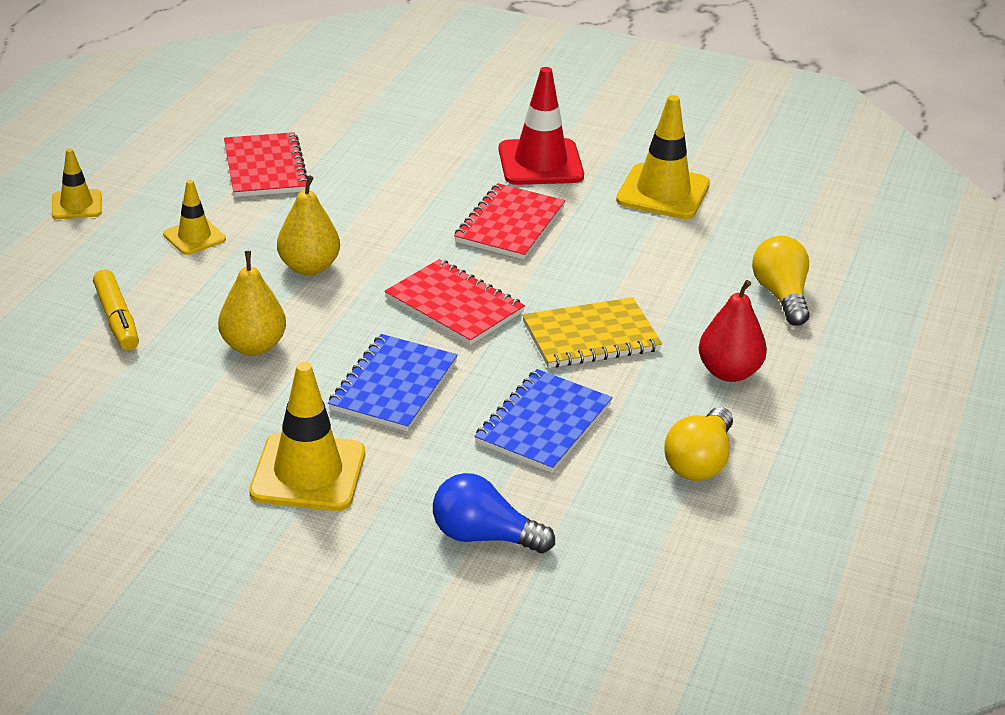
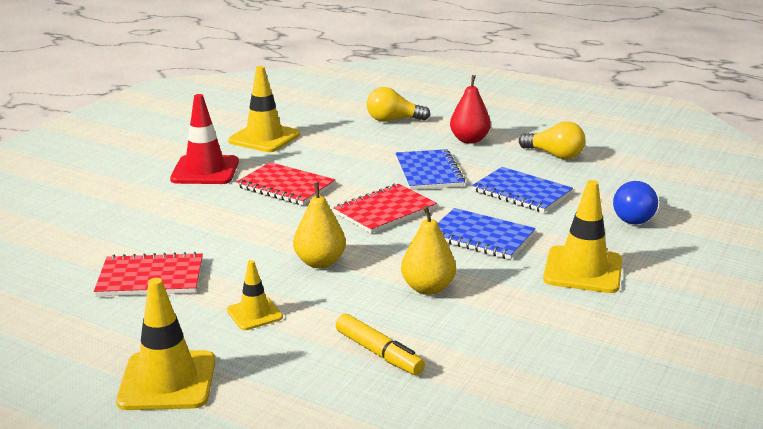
camera: 80 degrees left, 10 degrees down
yellow traffic cone [52,148,102,219] -> yellow traffic cone [116,278,215,410], size x1.74
yellow marker [93,270,139,351] -> yellow marker turned 60 degrees clockwise [336,314,425,375]
yellow notebook [522,297,662,368] -> blue notebook [395,149,465,190]

